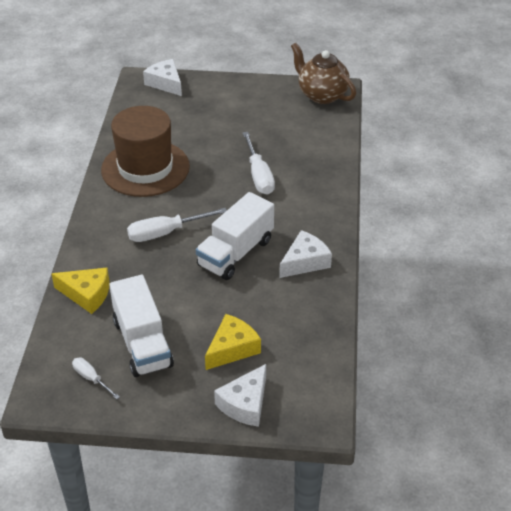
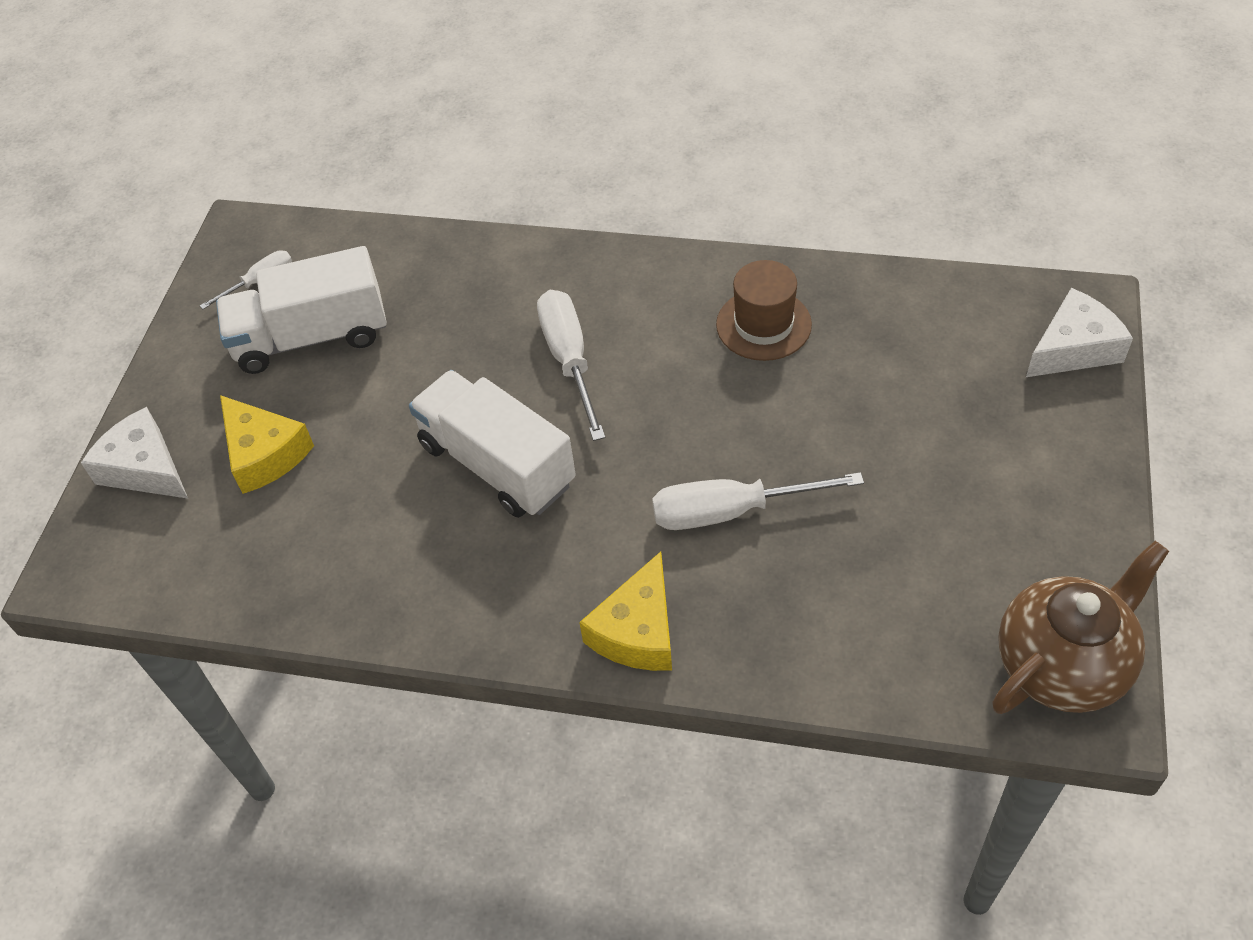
camera: 100 degrees right, 10 degrees up
yellow cheese [52,268,110,314] -> yellow cheese moved to [579,552,672,671]
brown hat [101,106,190,197] -> brown hat [716,260,812,361], size x0.54
white cheese [279,230,332,278] -> none

